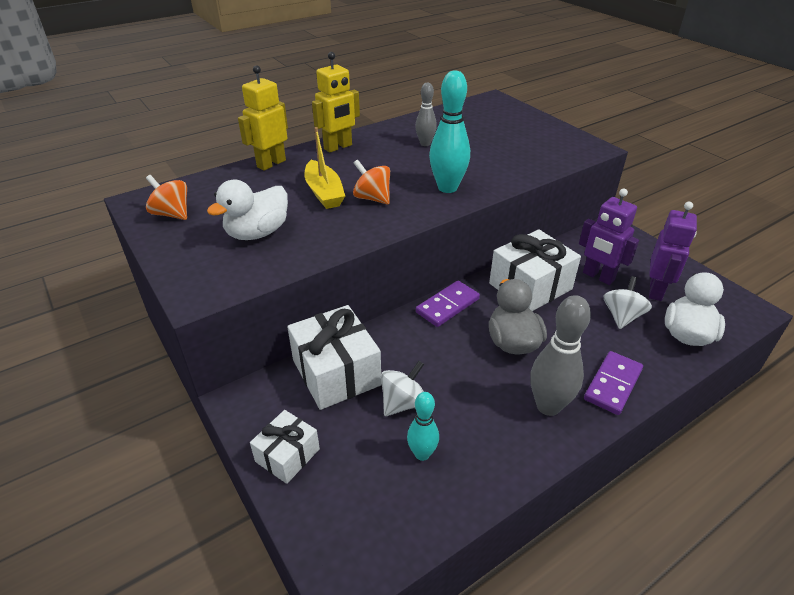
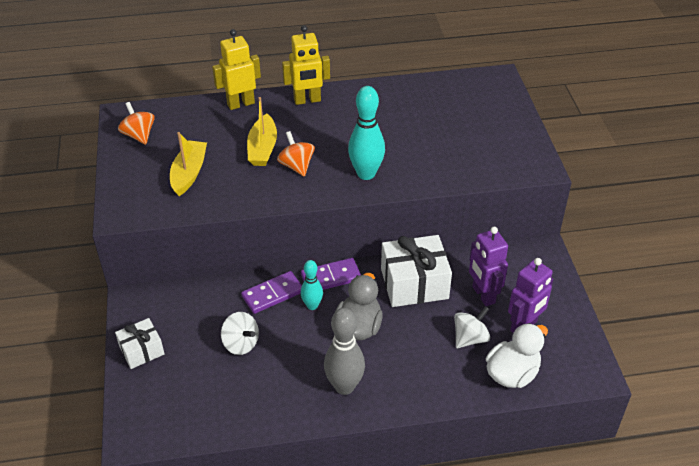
camera: 25 degrees right, 5 degrees up
white duck [207,180,288,240] -> yellow boat [170,132,207,196]
white gift [287,305,382,410] -> none
white spinning top [381,361,424,416] -> white spinning top turned 60 degrees clockwise [221,312,259,355]
turquoise bowling pin [407,392,439,461] -> turquoise bowling pin moved to [301,260,323,310]
grey bowling pin [415,82,437,146] -> none
purple domino [584,351,643,415] -> purple domino moved to [241,271,302,314]

